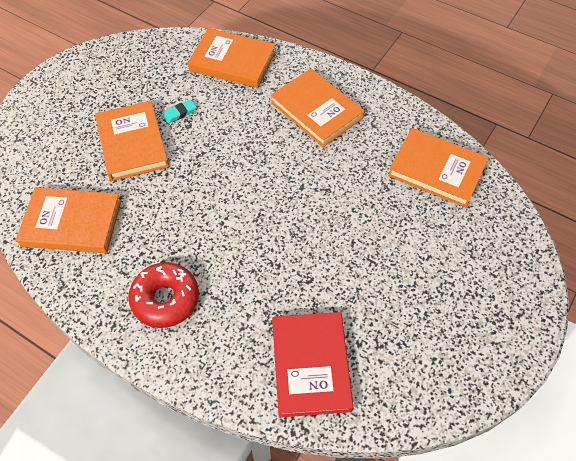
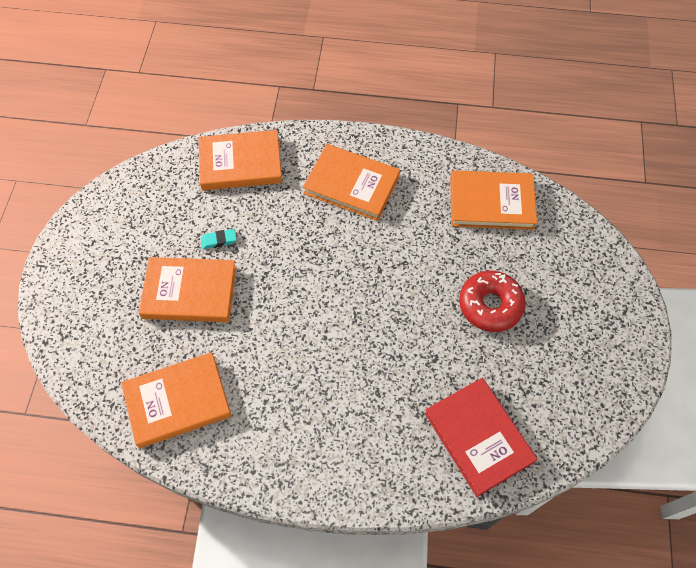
camera: 25 degrees left, 5 degrees up
orange book [95,101,169,181] -> orange book turned 45 degrees counterclockwise [138,257,236,322]
red donut [128,262,199,328] -> red donut moved to [459,271,526,332]
turquoise eraser [163,100,196,124] -> turquoise eraser turned 45 degrees clockwise [201,229,237,249]

